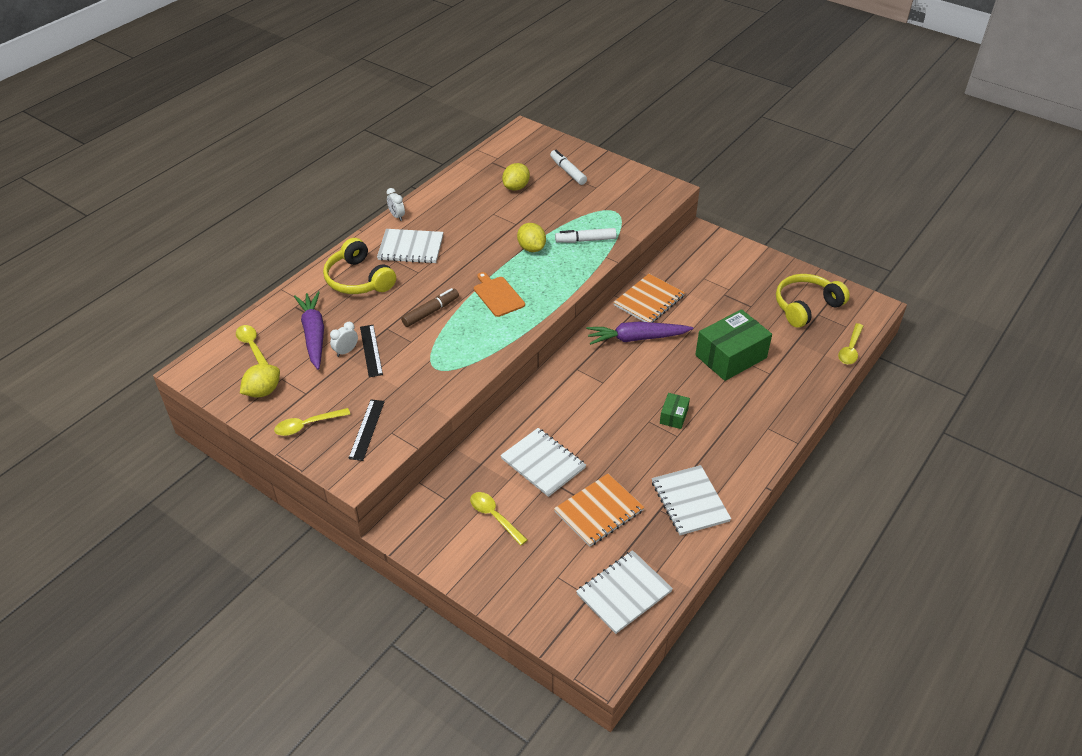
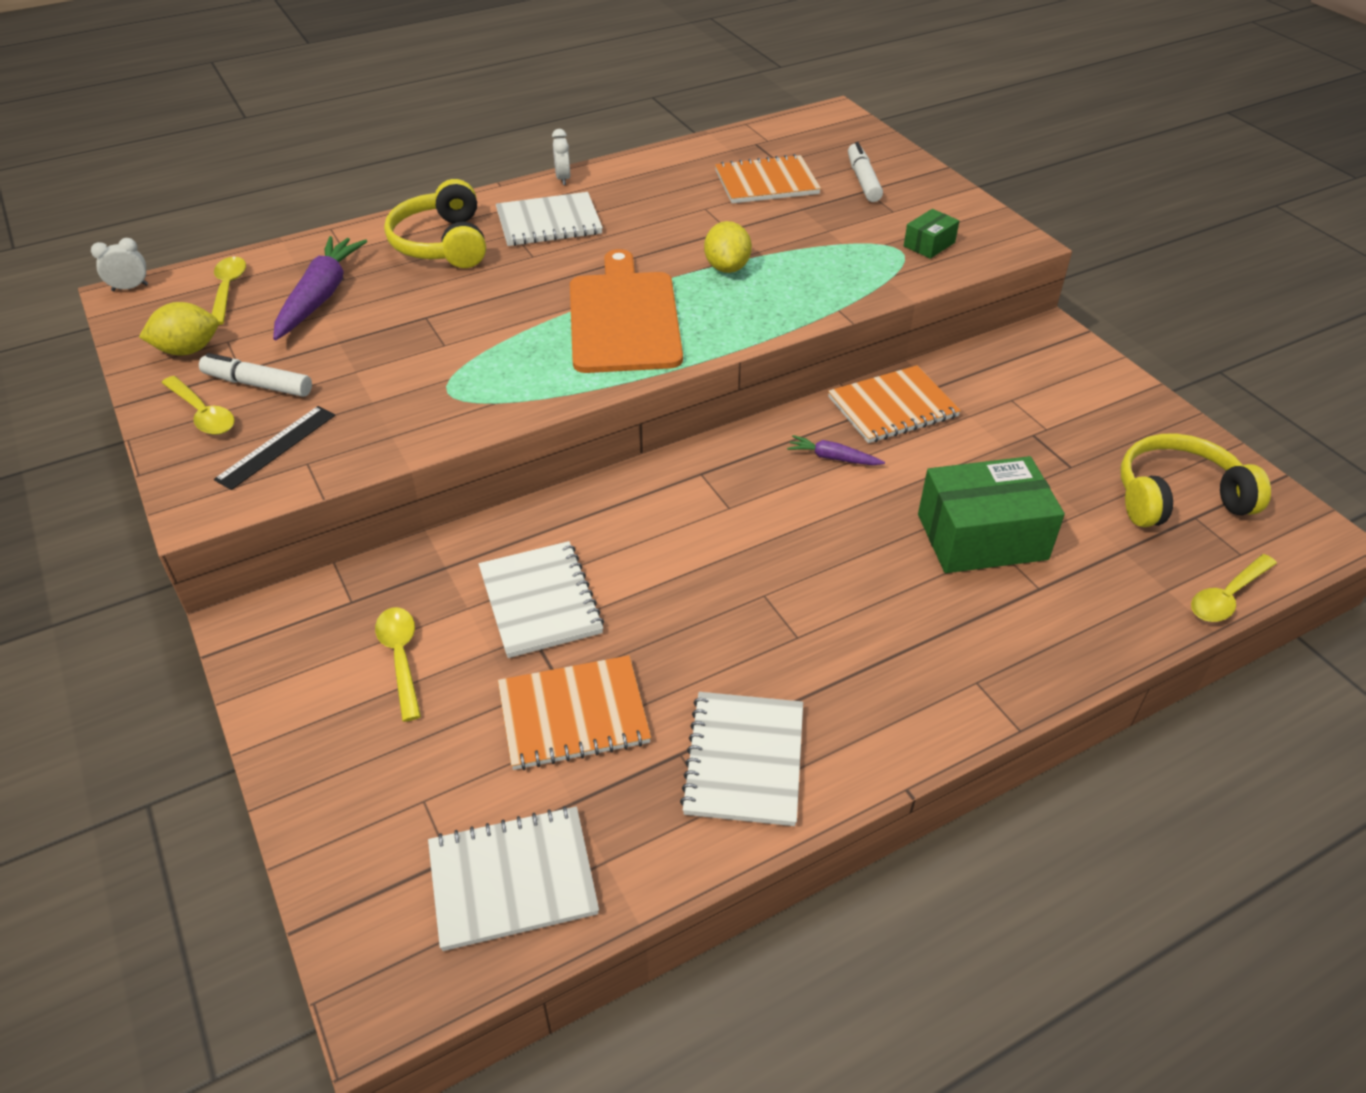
camera: 25 degrees right, 0 degrees up
yellow spoon [274,408,350,436] -> yellow spoon turned 135 degrees counterclockwise [162,376,235,435]
white clock [330,322,358,357] -> white clock moved to [91,238,148,291]
black ruler [360,325,383,377] -> none
white notebook [377,229,444,263] -> white notebook turned 45 degrees counterclockwise [496,192,603,246]
brown marker [401,288,459,327] -> none
orange cutting board [474,272,525,317] -> orange cutting board [570,249,683,373], size x1.80
yellow lemon [502,163,530,191] -> orange notebook [715,154,821,203]
white marker [555,228,616,243] -> white marker moved to [199,353,312,397]
purple carrot [586,322,694,345] -> purple carrot [787,435,885,465], size x0.51
green box [660,393,690,429] -> green box moved to [904,209,959,259]

